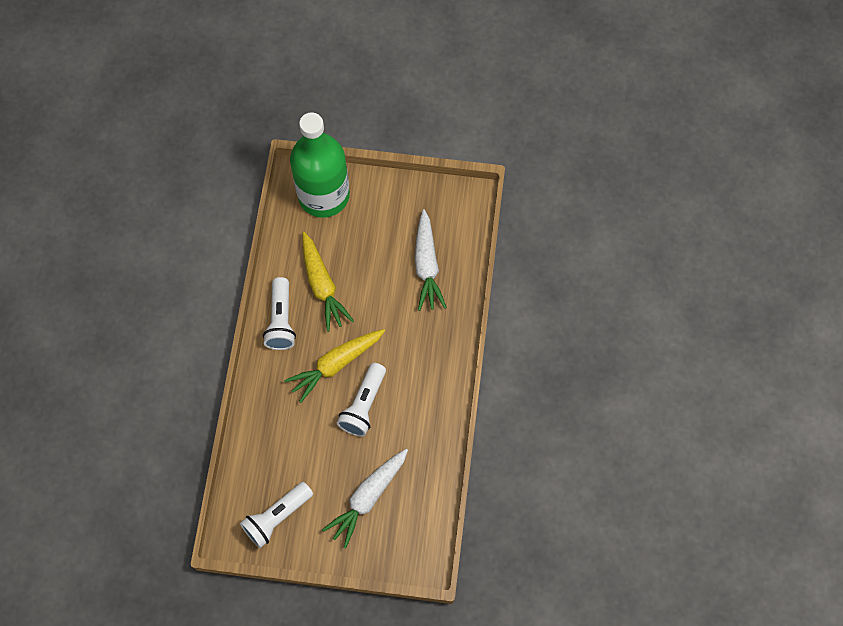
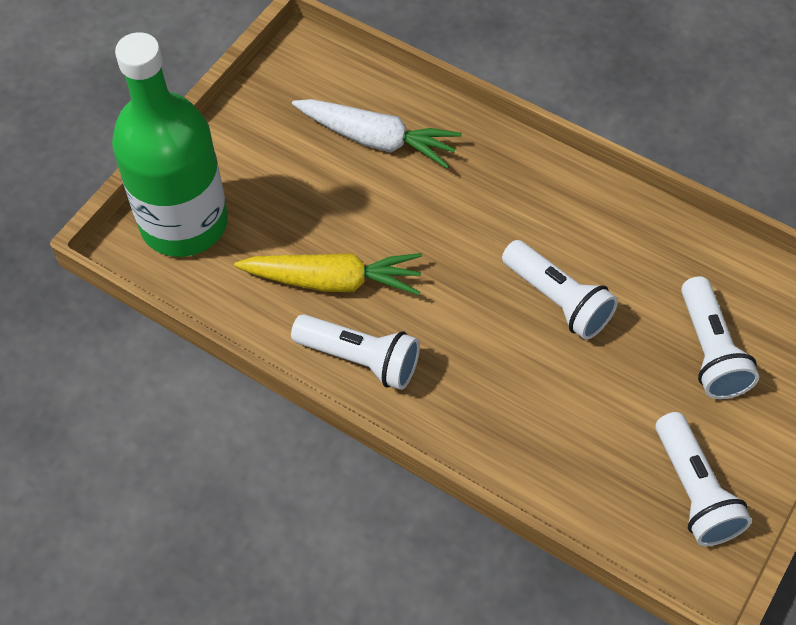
camera: 65 degrees left, 10 degrees down
yellow carrot [284,329,385,403] -> none
white carrot [322,449,408,548] -> white flashlight [681,276,759,399]

